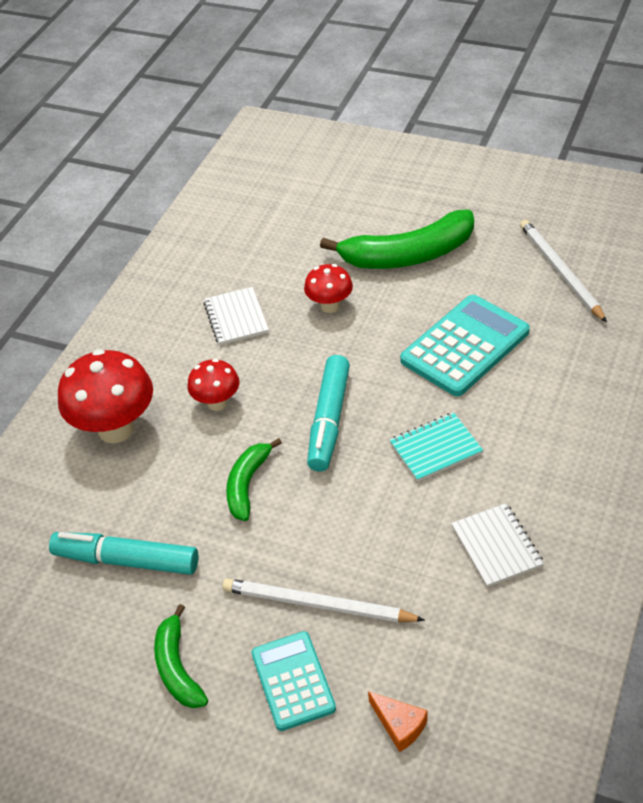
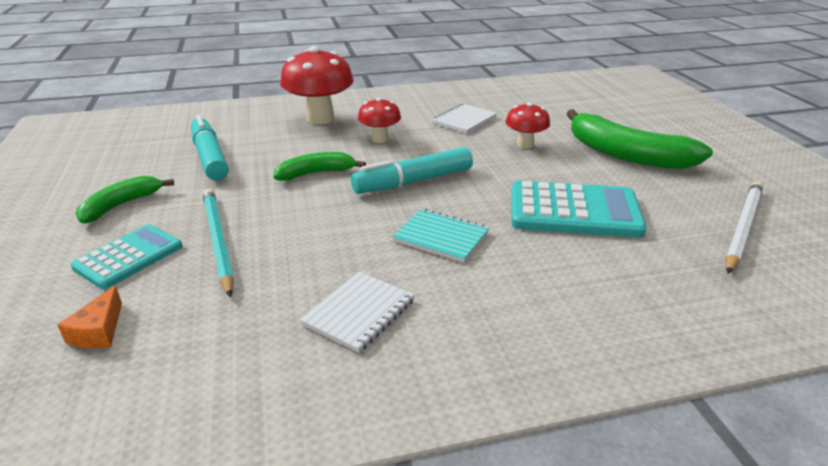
camera: 50 degrees right, 15 degrees down
white pencil [222,578,425,622] -> turquoise pencil [203,189,234,297]

